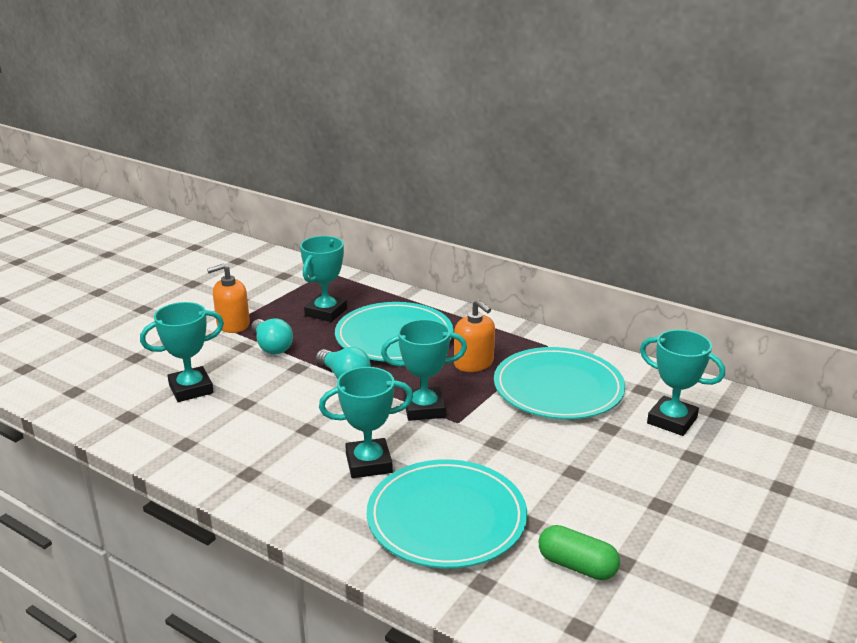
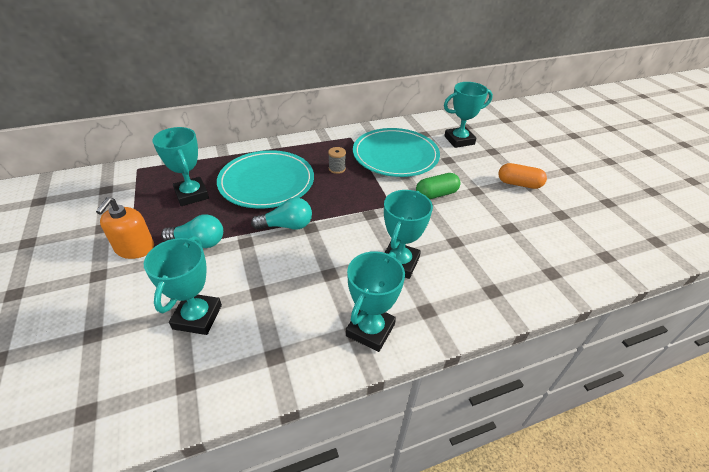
camera: 55 degrees left, 15 degrees up
turquoise plate [367,459,527,568] -> none
turquoise trophy [381,319,467,421] -> turquoise trophy moved to [346,251,405,352]
orange soap dispenser [454,299,495,372] -> grey spool [328,147,346,174]
green capsule [539,525,620,580] -> green capsule moved to [416,173,461,199]
none -> orange capsule [498,163,547,189]

